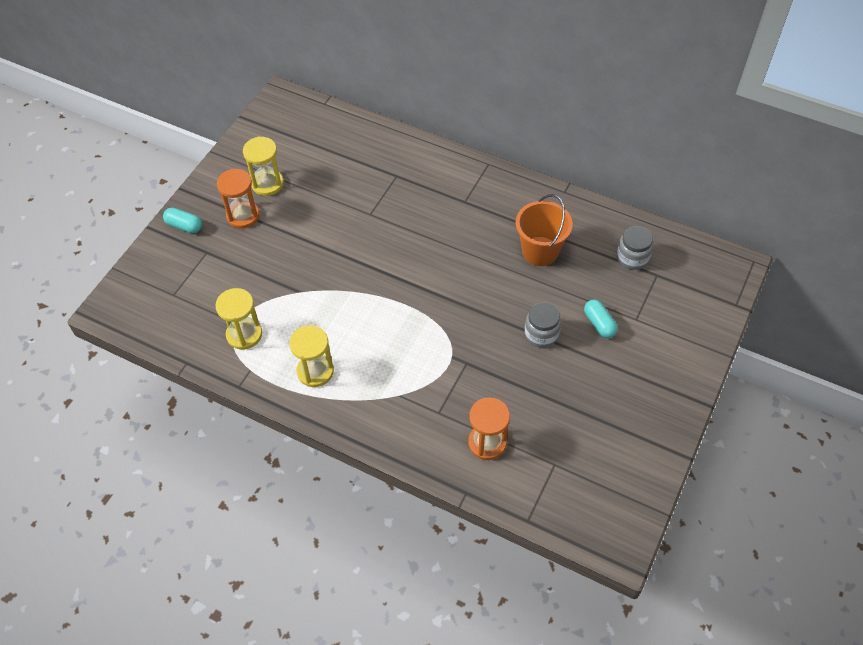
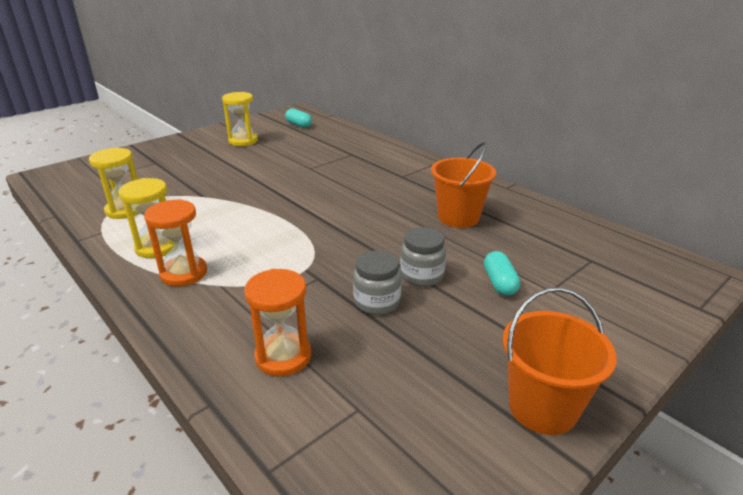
camera: 20 degrees right, 25 degrees down
turquoise capsule [163,208,202,233] -> turquoise capsule moved to [285,109,312,128]
orange hourglass [217,169,260,229] -> orange hourglass moved to [144,199,207,286]
grey jar [617,226,653,270] -> grey jar moved to [353,251,402,315]
none -> orange bucket [503,287,617,435]

